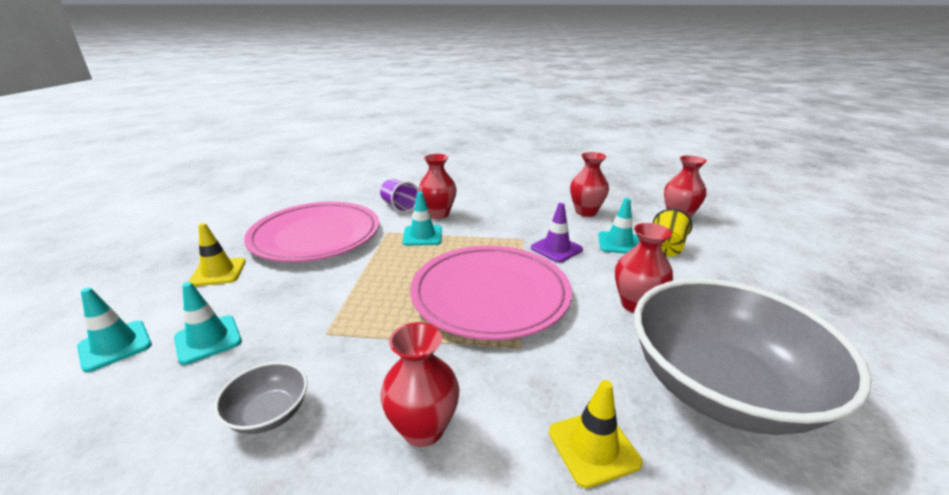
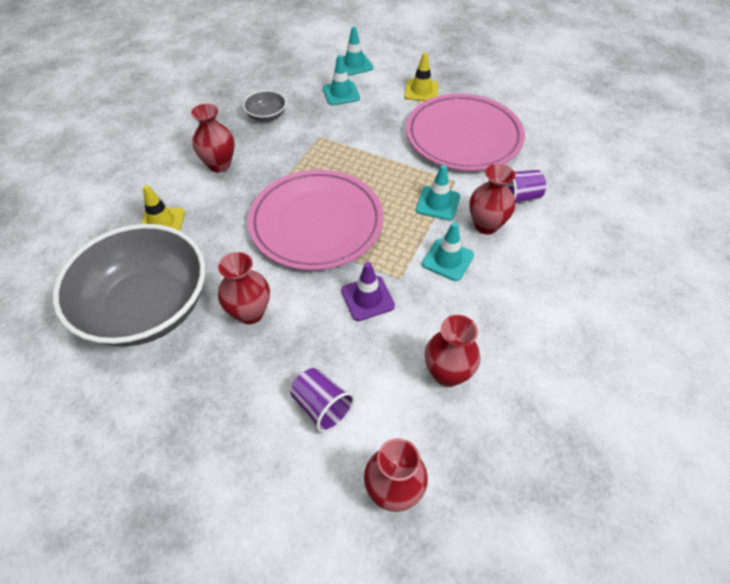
camera: 110 degrees right, 25 degrees up
turquoise traffic cone [598,198,639,254] -> turquoise traffic cone moved to [422,222,474,281]
yellow cup [653,209,692,257] -> purple cup [290,368,355,433]

